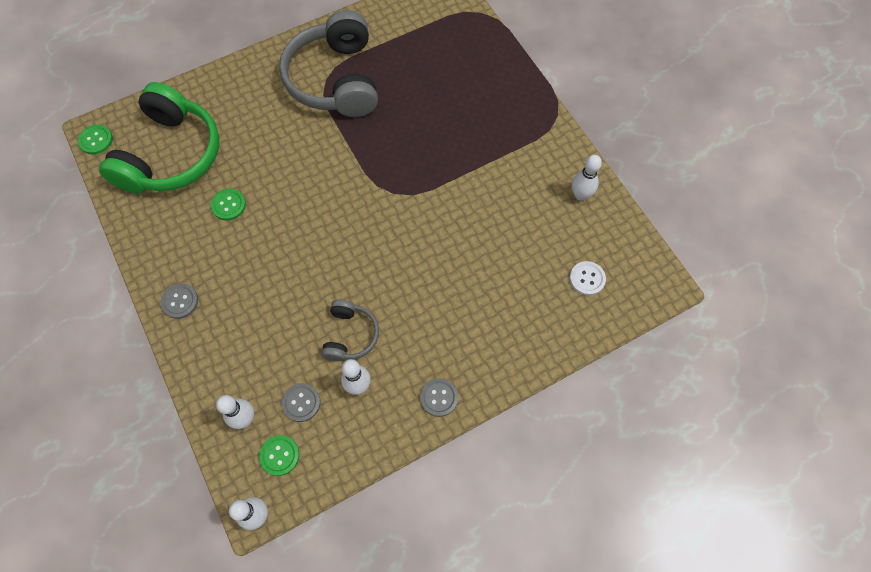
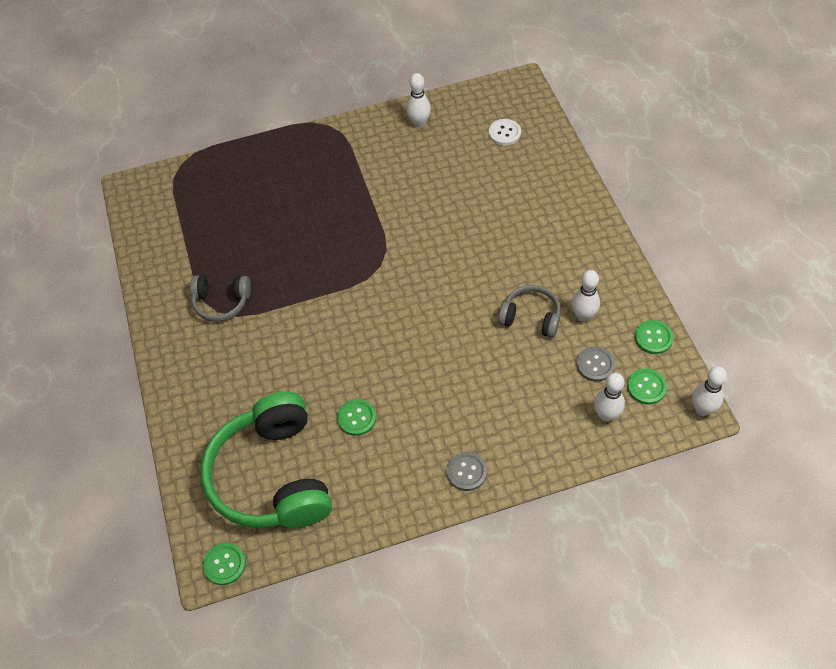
camera: 75 degrees left, 10 degrees down
green headphones [99,82,219,194] -> green headphones turned 135 degrees counterclockwise [201,391,332,528]
grey headphones [279,10,378,117] -> grey headphones [190,275,251,322], size x0.49
grey button [420,378,458,417] -> none
none -> green button [635,320,673,354]

